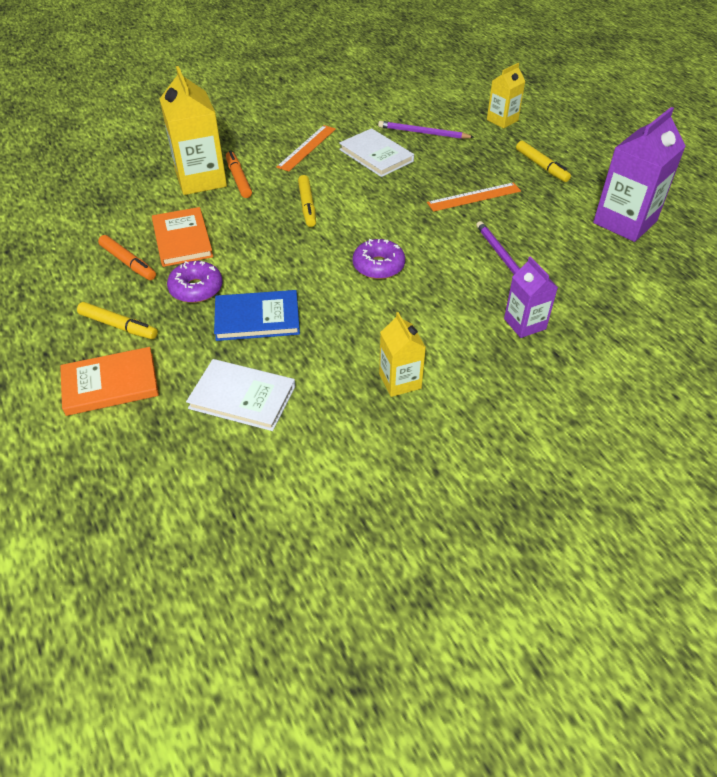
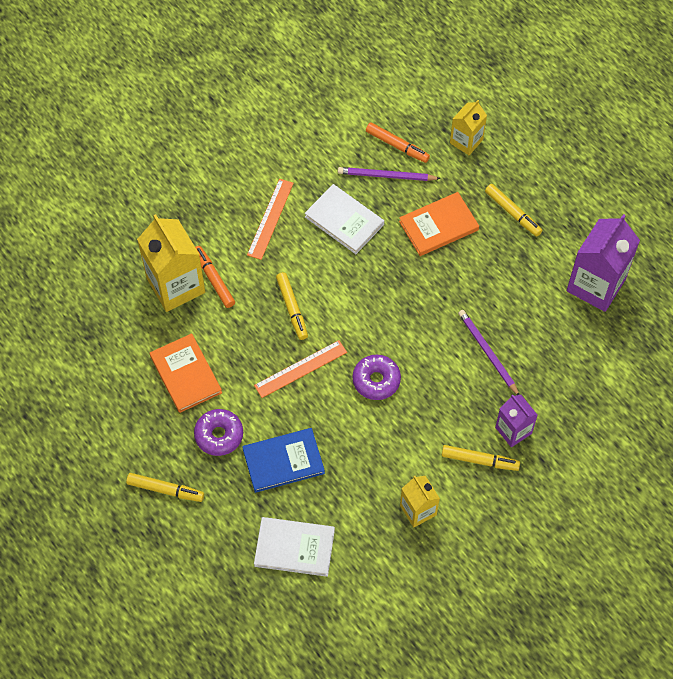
camera: 10 degrees left, 15 degrees up
orange book [60,347,159,416] -> orange book moved to [399,192,479,256]
orange marker [98,235,156,280] -> orange marker moved to [366,122,430,163]
orange ruler [427,182,521,212] -> orange ruler moved to [254,340,347,398]
none -> yellow marker [442,445,520,471]

